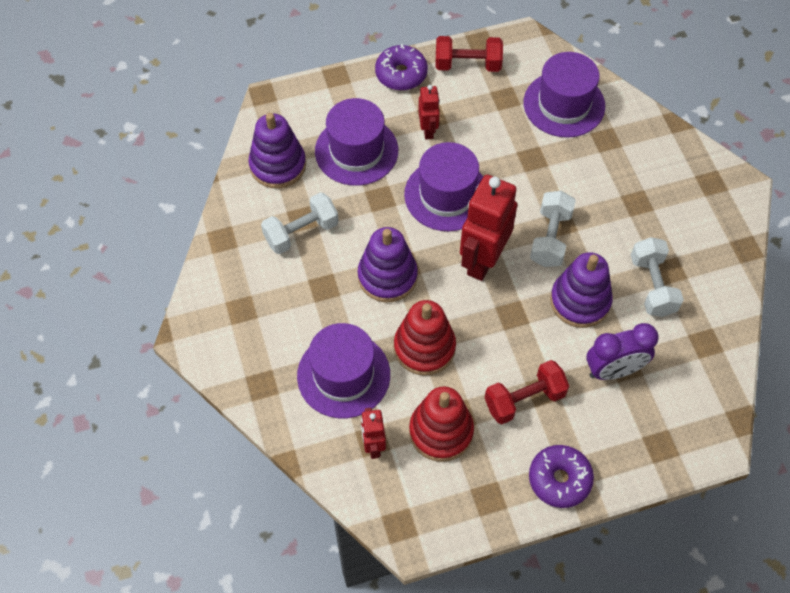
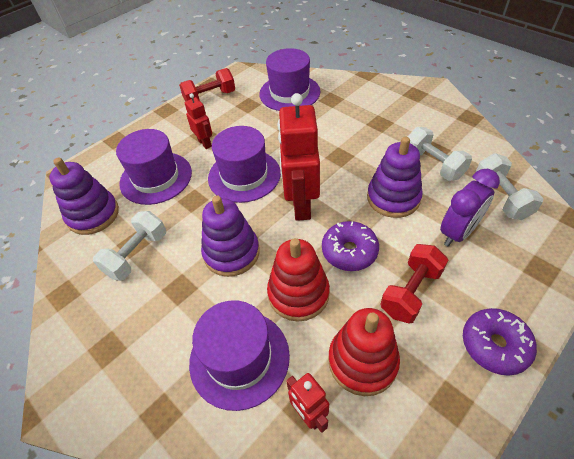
camera: 25 degrees left, 10 degrees down
purple donut [375,44,428,90] -> purple donut moved to [322,221,379,271]
white dumbbell [530,191,576,267] -> white dumbbell moved to [476,154,544,220]

